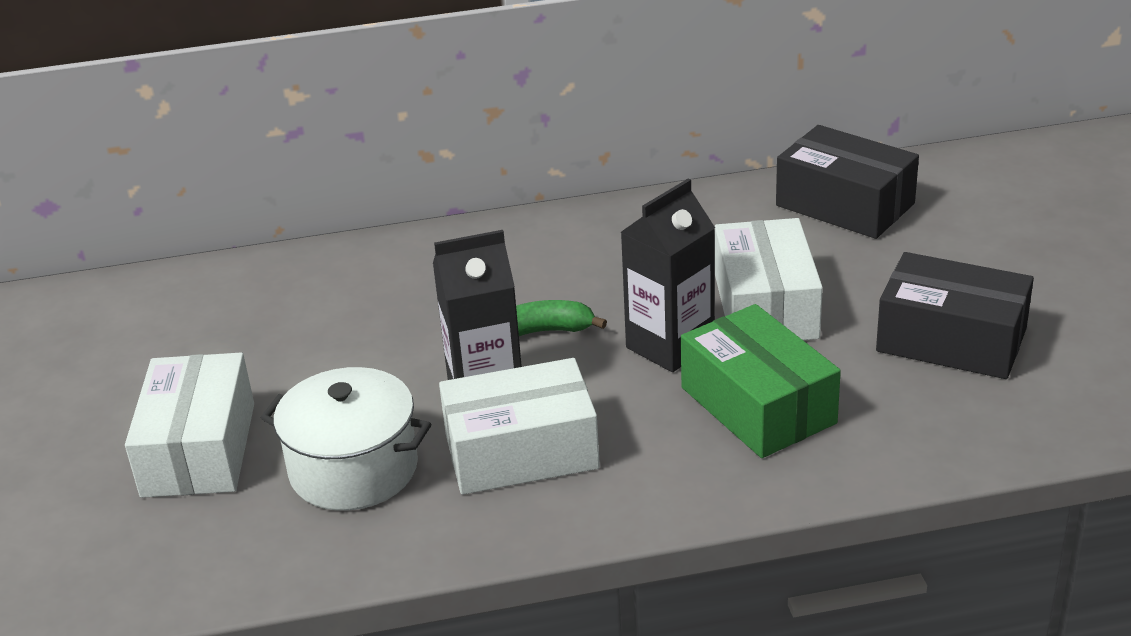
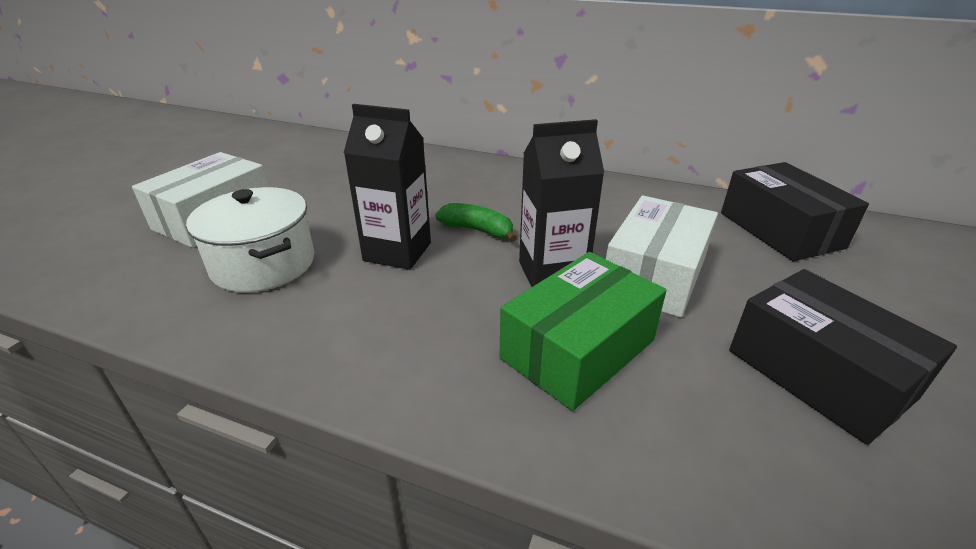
camera: 30 degrees right, 0 degrees up
white box [439,358,600,495] -> none
green box [681,304,841,458] -> green box turned 45 degrees clockwise [500,252,667,411]

